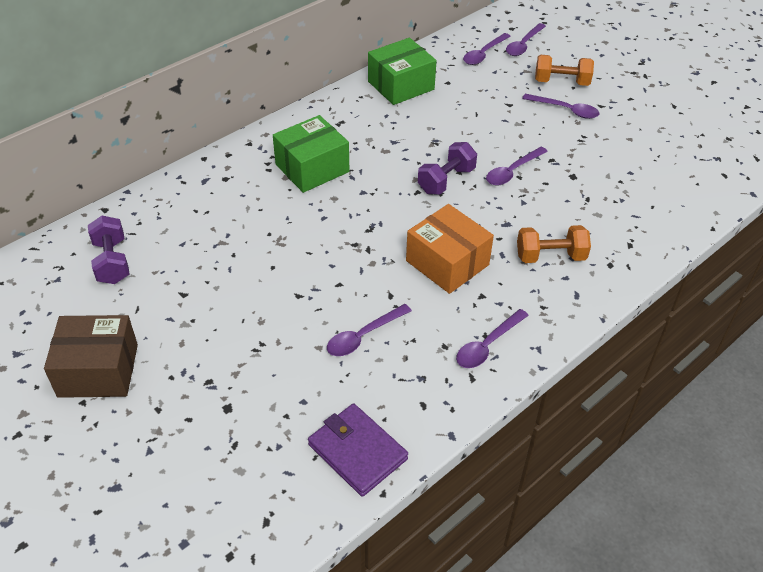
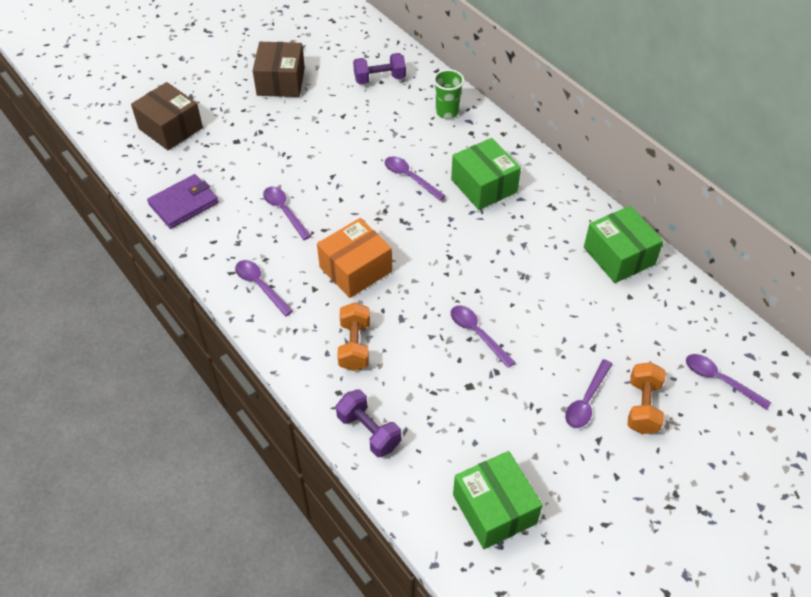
camera: 95 degrees right, 5 degrees up
purple dumbbell [418,142,477,195] -> purple dumbbell moved to [336,389,401,457]
purple spoon [463,33,511,65] -> purple spoon moved to [385,156,445,201]
none -> brown box [131,82,203,151]
none -> green cup [433,69,464,119]
none -> green box [453,451,543,549]

